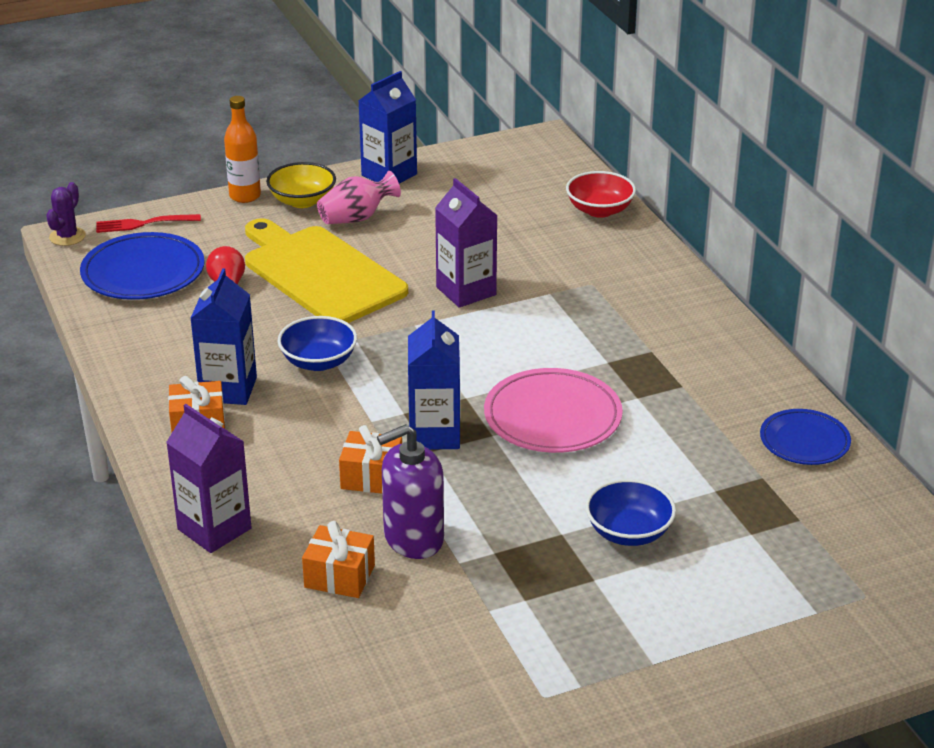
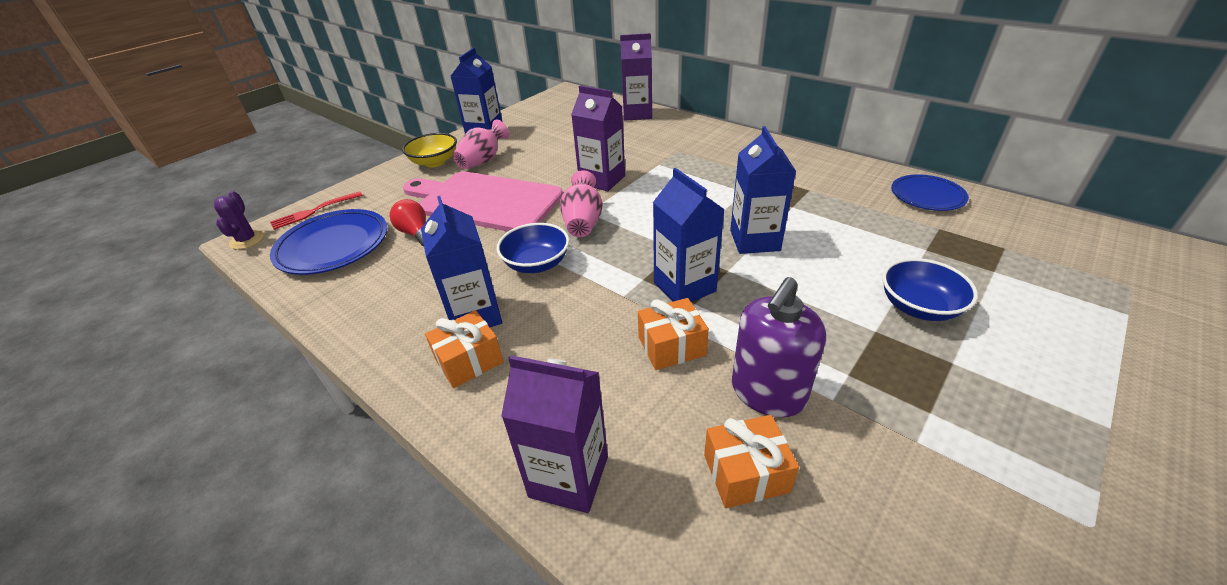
camera: 25 degrees left, 5 degrees up
orange bottle [224,96,261,203] -> none
yellow cutting board [245,218,408,323] -> pink cutting board [403,172,563,232]
pink plate [484,368,623,453] -> blue carton [730,126,796,254]
red bowl [566,171,636,218] -> purple carton [620,33,652,120]
none -> pink vase [560,170,603,237]

